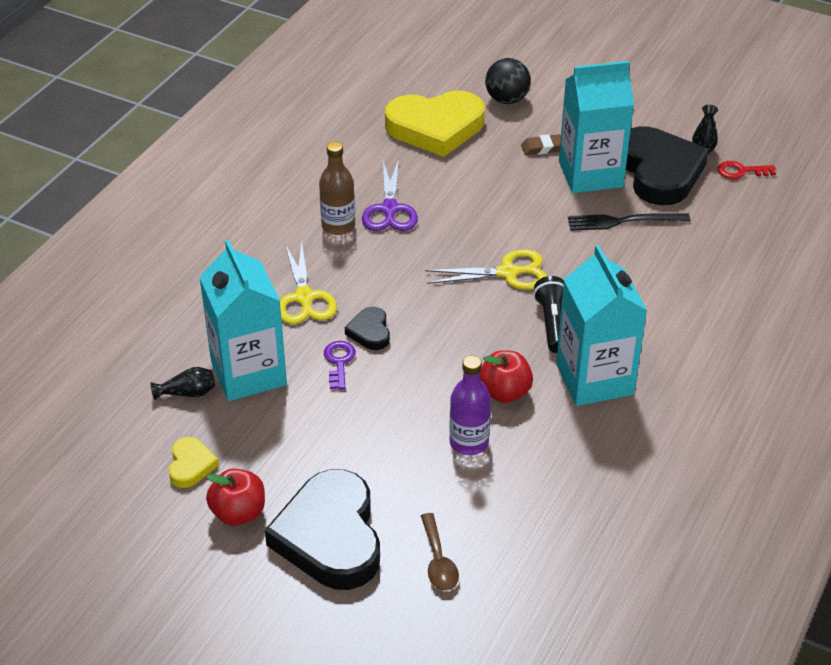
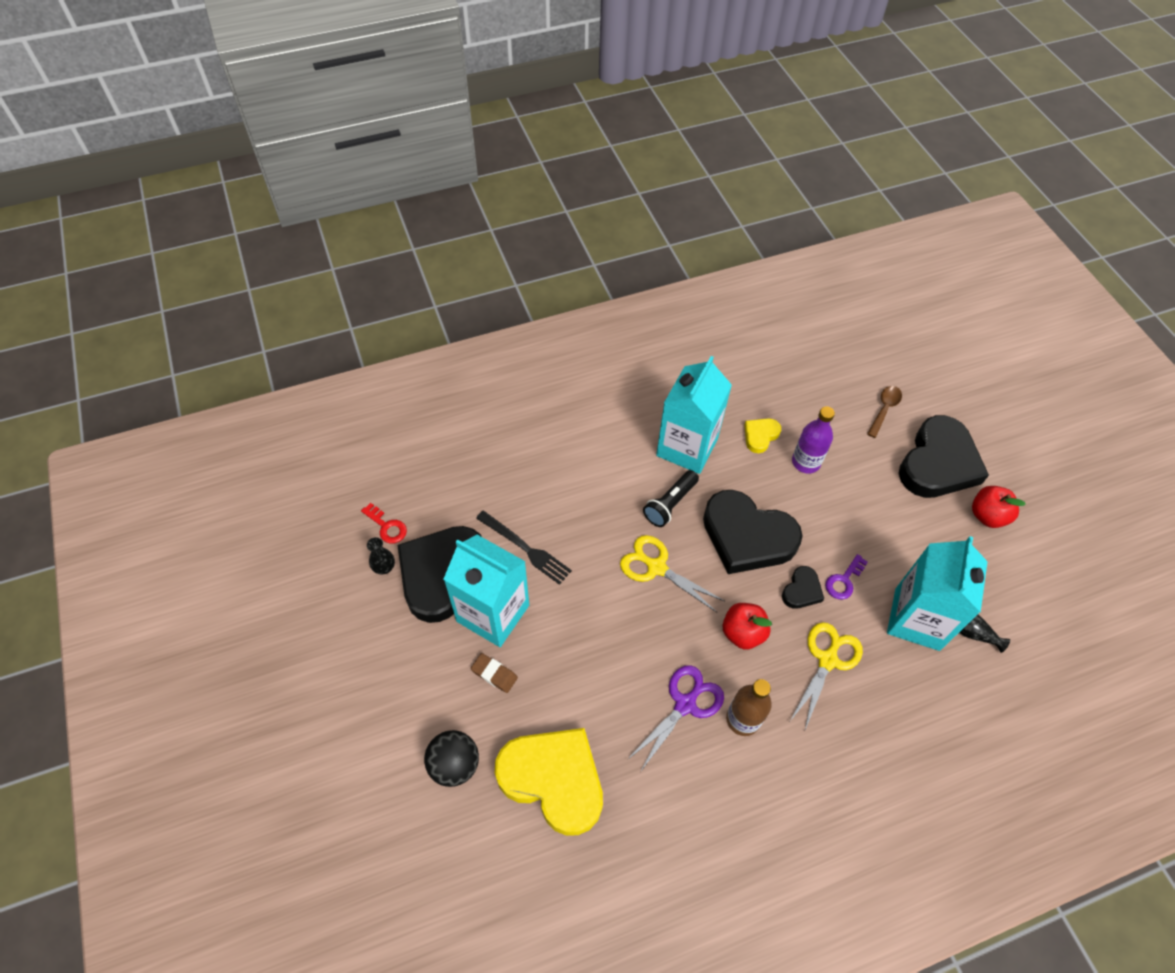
camera: 140 degrees left, 15 degrees up
yellow heart [169,437,219,488] -> yellow heart moved to [744,418,781,453]
red apple [480,350,533,403] -> red apple moved to [723,603,772,649]
none -> black heart [703,490,803,574]

